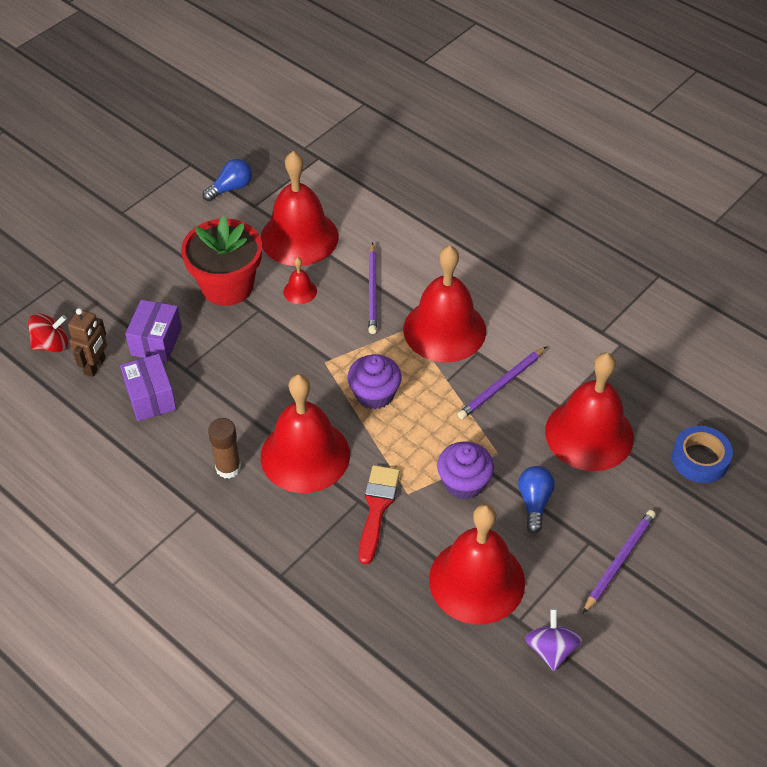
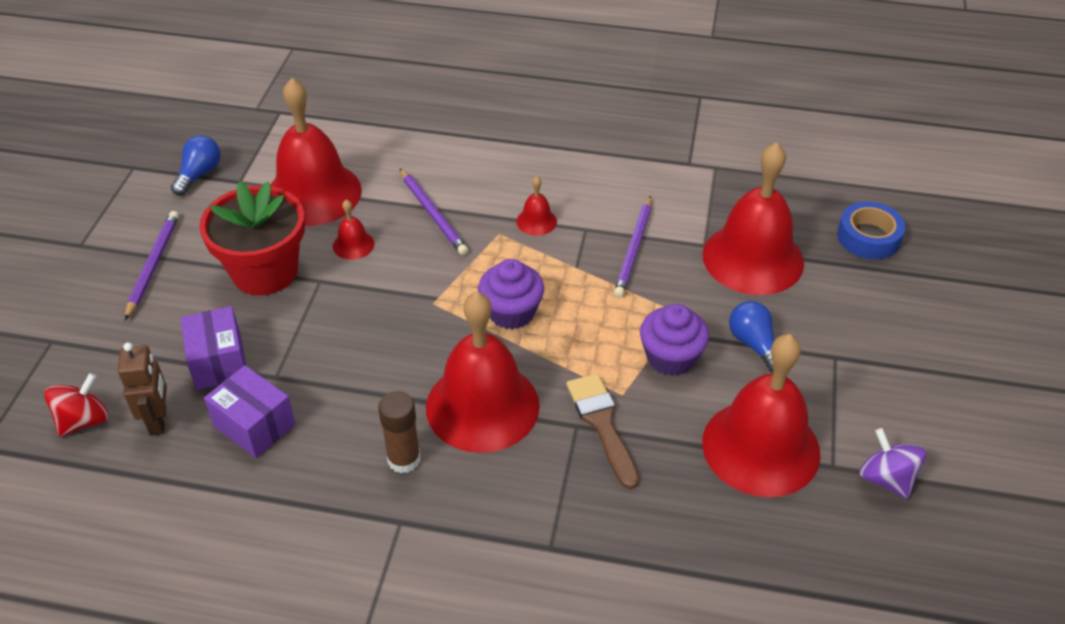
camera: 30 degrees left, 5 degrees down
red brush [359,465,400,564] -> brown brush [566,373,639,489]
red bell [403,245,486,362] -> red bell [516,176,557,236], size x0.42
purple pencil [583,510,656,613] -> purple pencil moved to [125,211,179,320]

